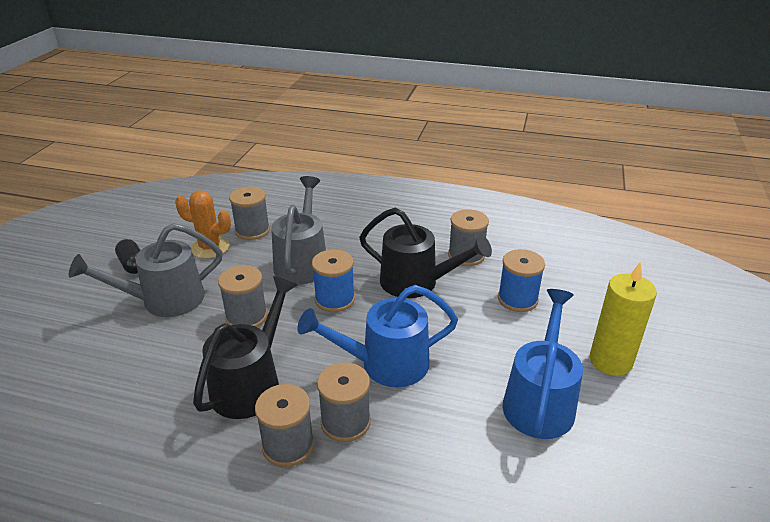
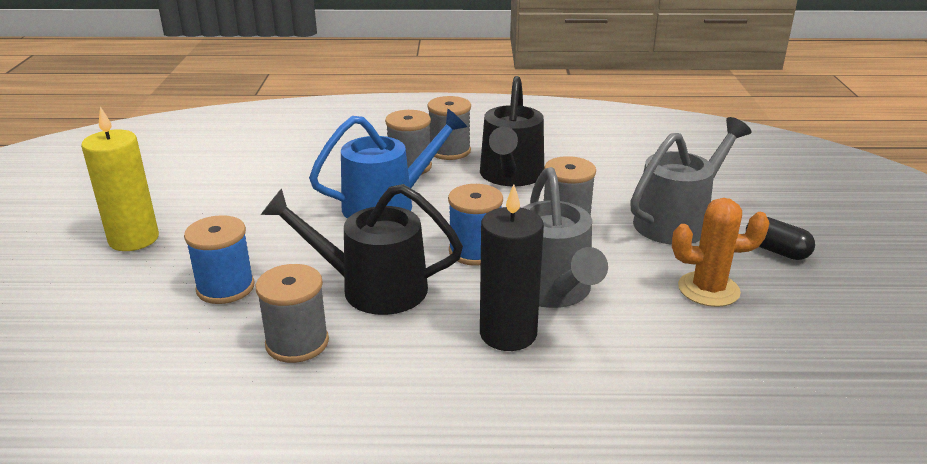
camera: 165 degrees right, 5 degrees down
grey spool [229,186,270,240] -> none
blue watering can [503,289,583,439] -> none
none -> black candle [480,184,544,351]

